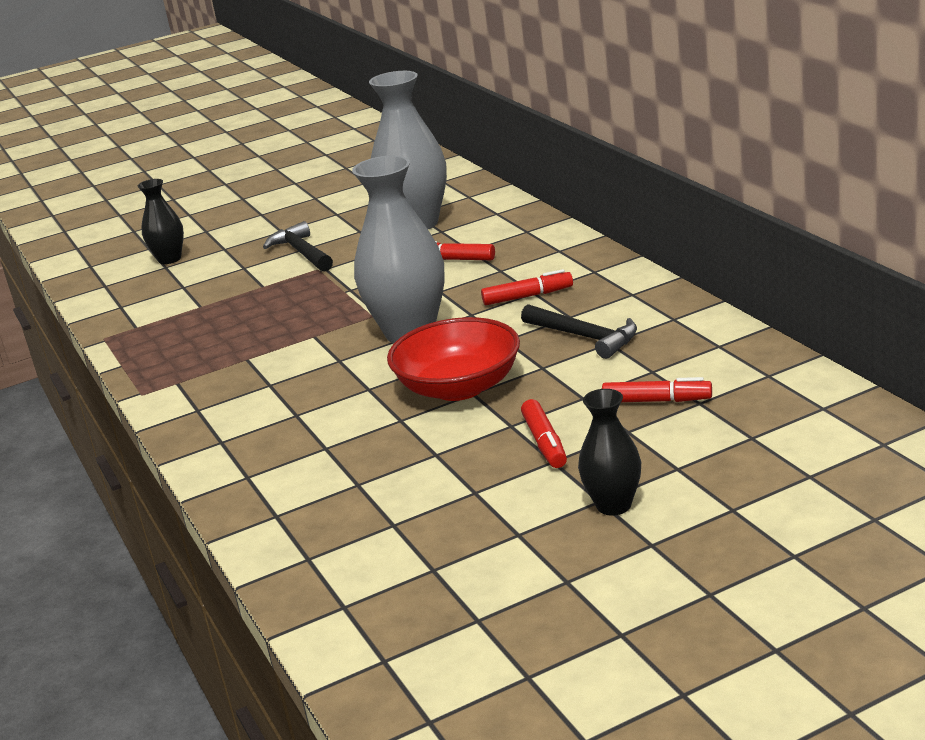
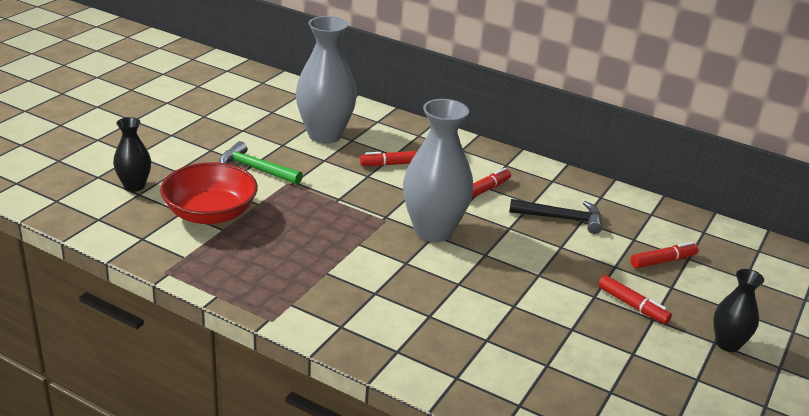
camera: 40 degrees left, 5 degrees up
black hammer [263,221,333,272] -> green hammer [219,141,303,185]
red bowl [387,317,520,401] -> red bowl moved to [160,162,258,224]

